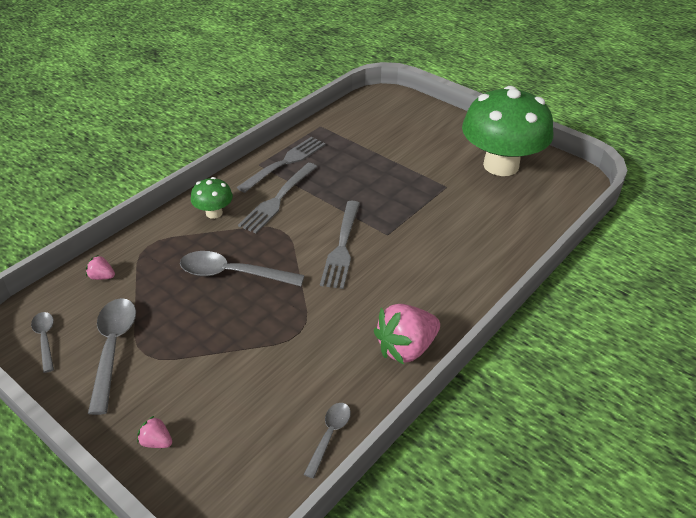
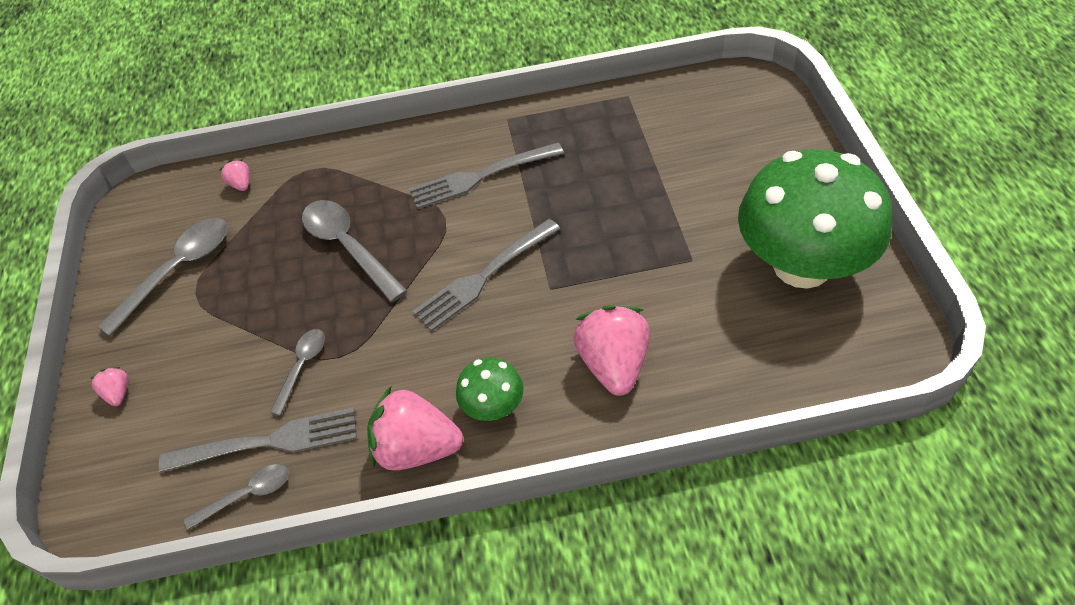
camera: 45 degrees right, 10 degrees up
grey spoon [31,312,54,373] -> grey spoon moved to [270,329,325,416]
green mushroom [191,177,233,219] -> green mushroom moved to [456,357,524,421]
grey fork [237,137,326,193] -> grey fork moved to [159,407,357,473]
none -> pink strawberry [574,305,650,396]

